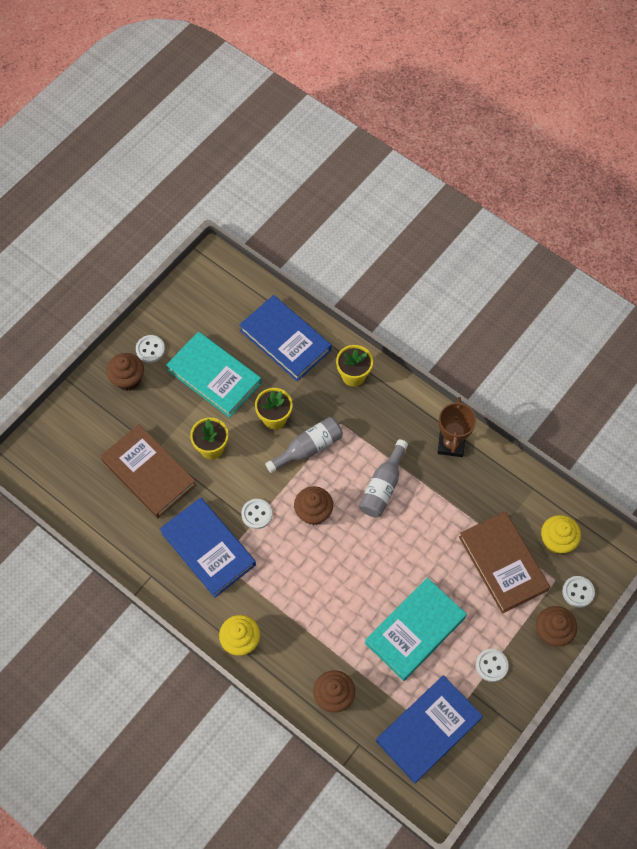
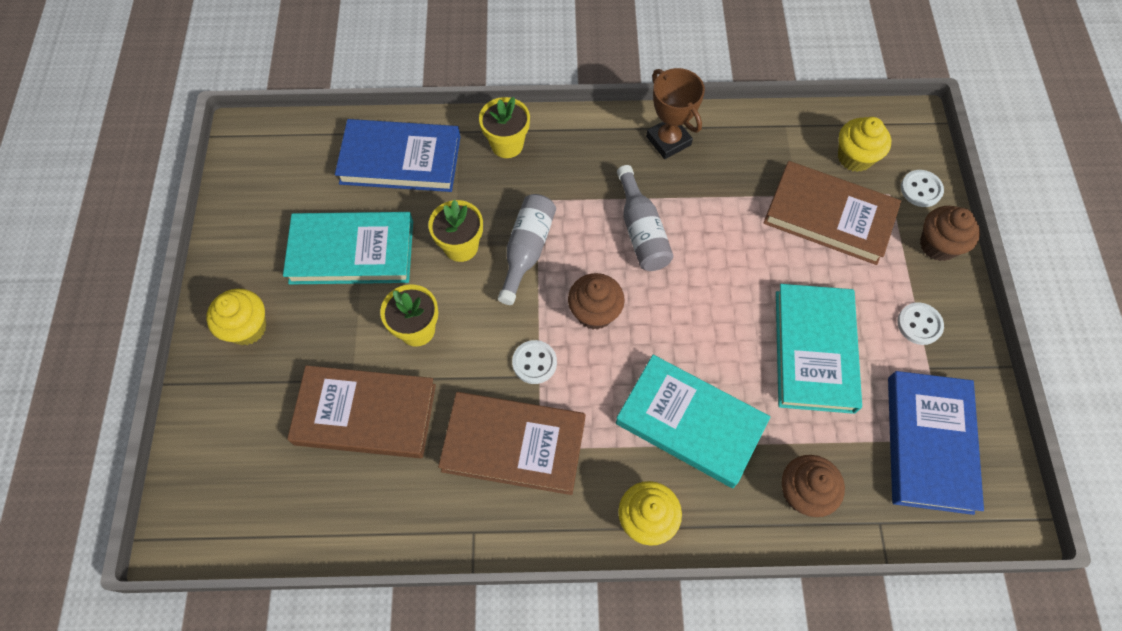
camera: 40 degrees left, 0 degrees up
brown cupcake [107,353,144,391] -> yellow cupcake [206,289,267,345]
white button [136,335,165,363] -> none
blue book [160,497,256,598] -> brown book [438,392,586,495]
none -> turquoise book [616,355,770,488]

